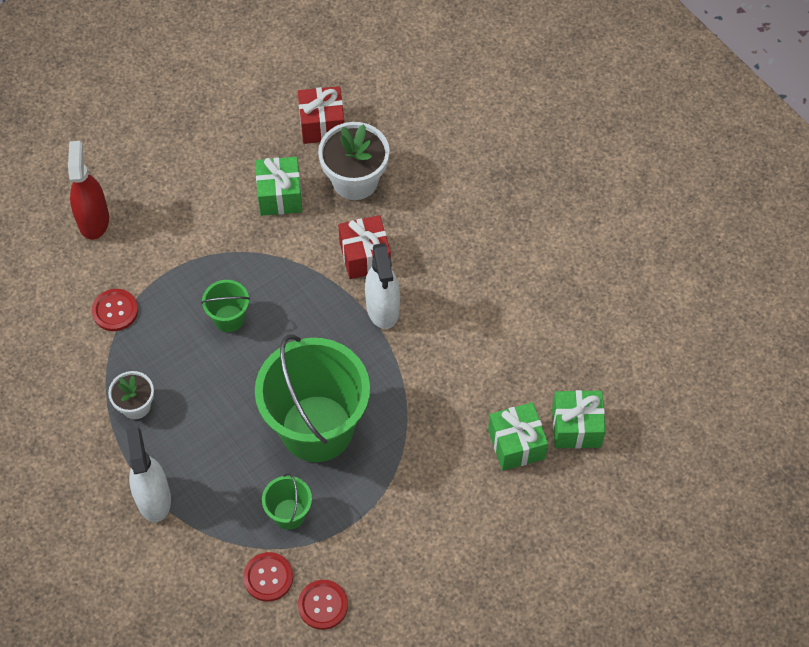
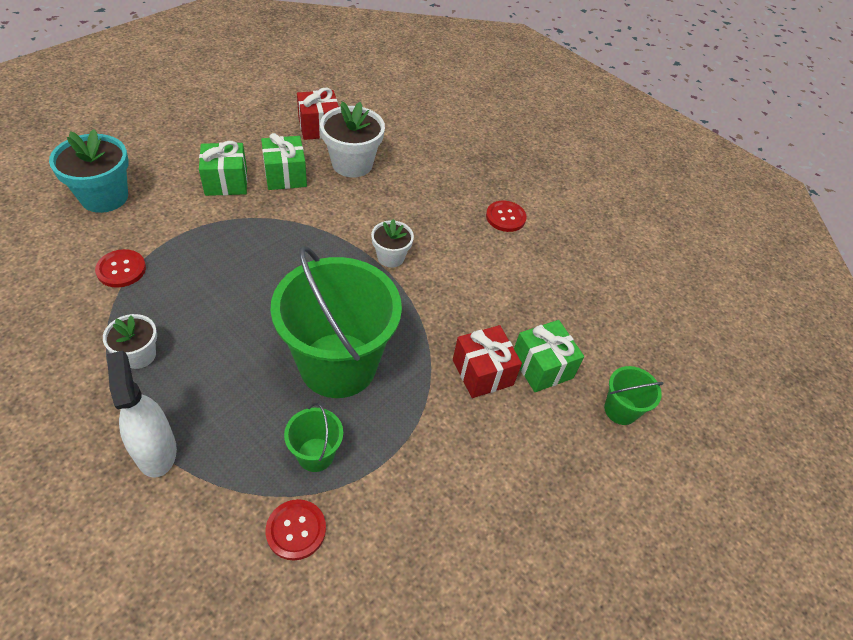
camera: 15 degrees left, 10 degrees down
red spray bottle [68,141,109,240] -> turquoise flower pot [49,129,129,213]
green bucket [201,280,250,332] -> green bucket moved to [604,366,664,425]
red button [298,580,348,630] -> red button moved to [486,201,527,232]
red gift [338,215,391,279] -> red gift moved to [453,325,522,398]
white spray bottle [365,243,400,329] -> white flower pot [371,219,414,268]
green gift [552,390,606,449] -> green gift moved to [199,141,247,196]

